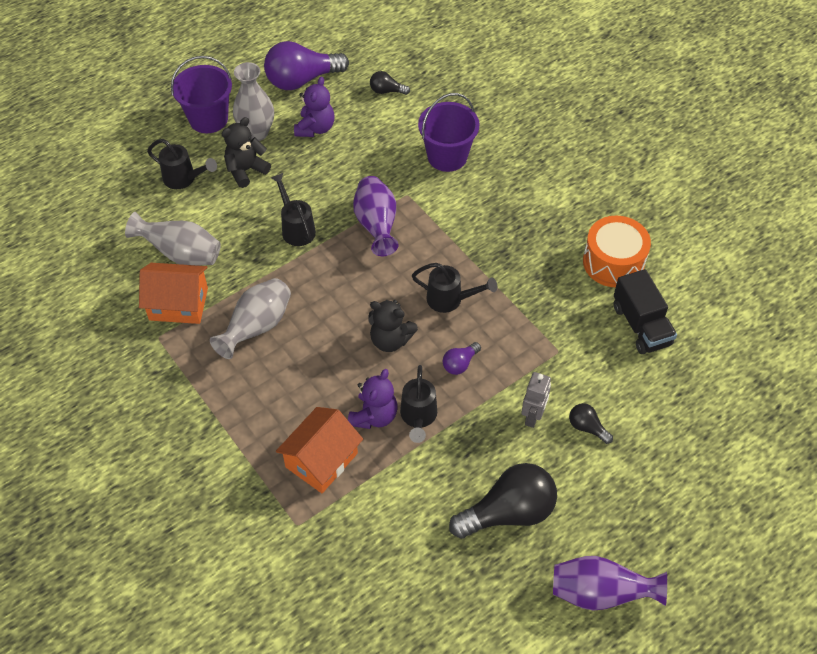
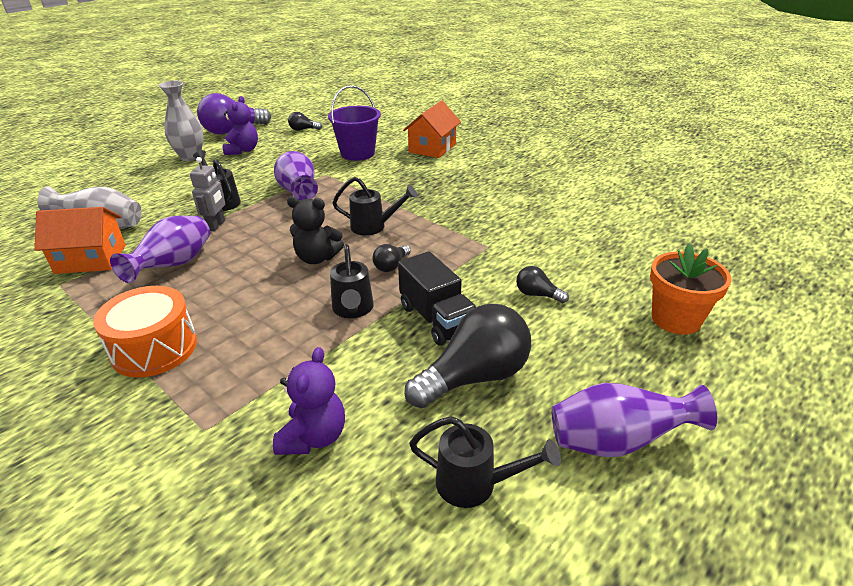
camera: 10 degrees left, 20 degrees down
black watering can [147,139,217,189] -> black watering can moved to [409,416,561,508]
purple bucket [171,56,232,133] -> none
grey vase [210,278,291,359] -> purple vase [110,216,210,283]
black teddy bear [222,117,271,188] -> none
orange house [276,407,363,493] -> orange house moved to [403,100,461,158]
purple teddy bear [348,369,397,429] -> purple teddy bear moved to [273,347,345,455]
purple light bulb [443,342,481,375] -> black light bulb [372,244,411,272]
grey robot [521,372,551,428] -> grey robot moved to [190,157,225,231]
orange drum [583,216,651,287] -> orange drum moved to [93,286,197,377]
black truck [614,269,677,354] -> black truck moved to [398,251,476,346]
none -> orange flower pot [650,244,732,335]

